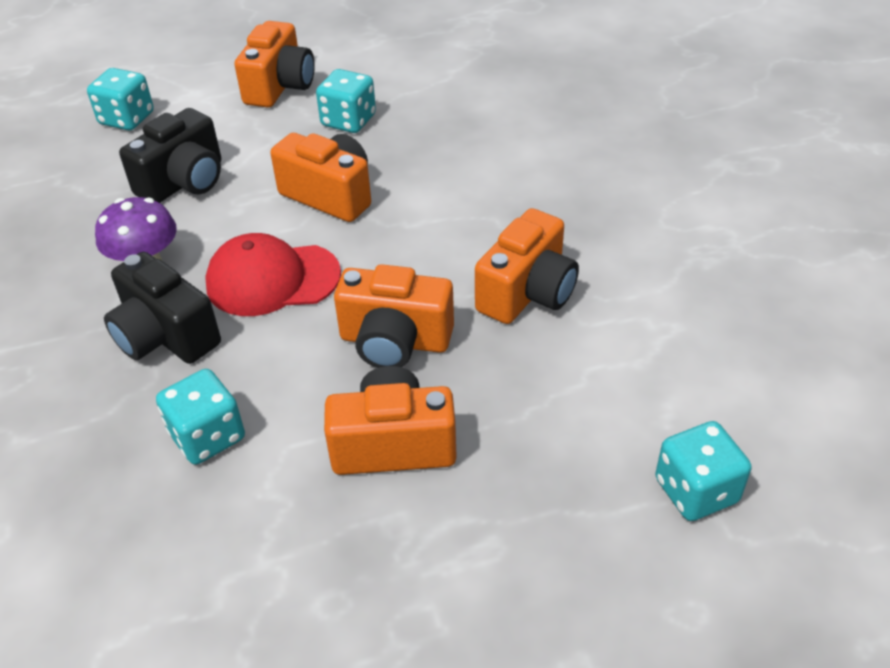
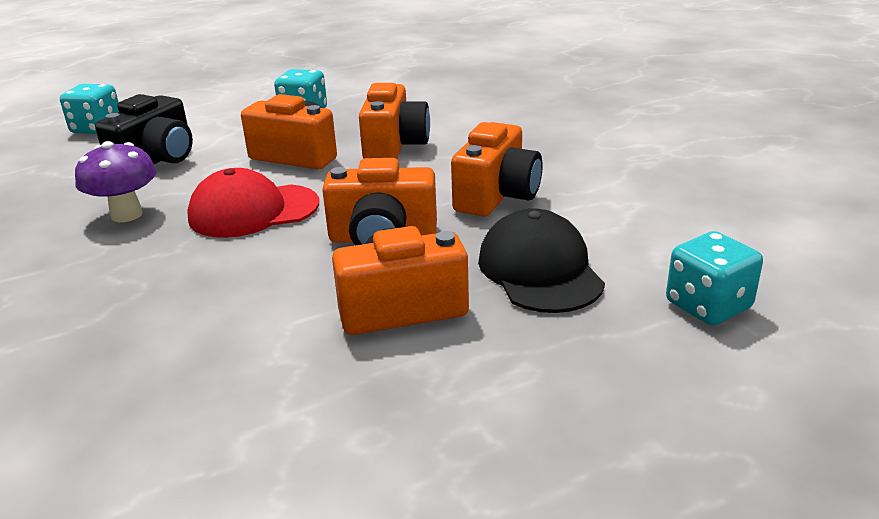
camera: 10 degrees left, 15 degrees down
black camera [104,252,221,364] -> none
turquoise dice [156,369,245,465] -> none
orange camera [234,21,315,108] -> orange camera moved to [359,83,430,159]
none -> black cap [478,209,605,313]

